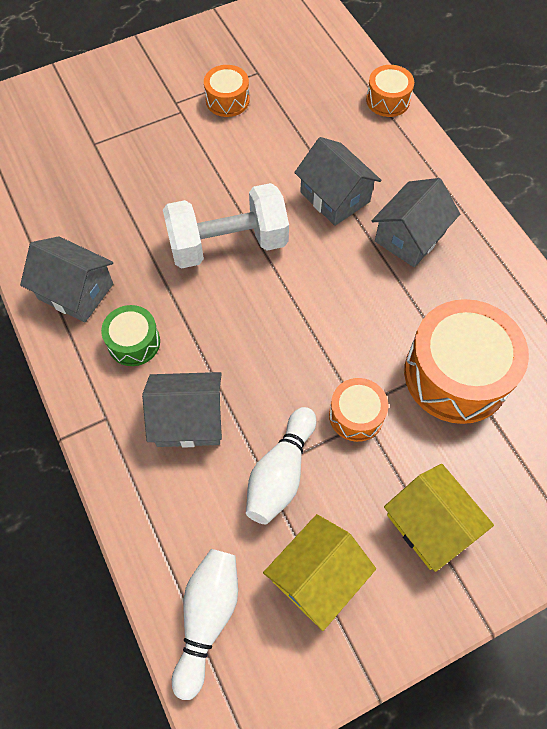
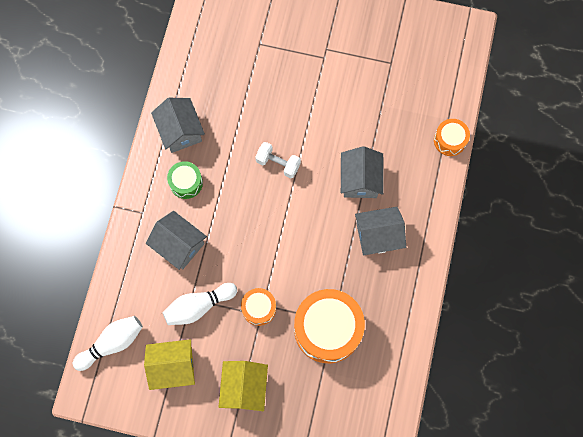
camera: 40 degrees right, 10 degrees up
white dumbbell [163,183,289,268] -> white dumbbell [255,142,301,178], size x0.55
orange drum [204,65,249,117] -> none

